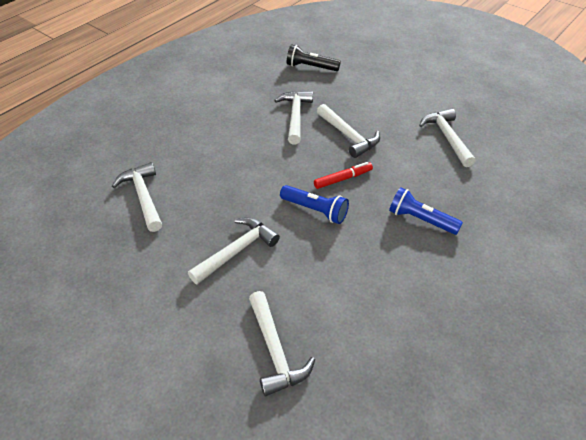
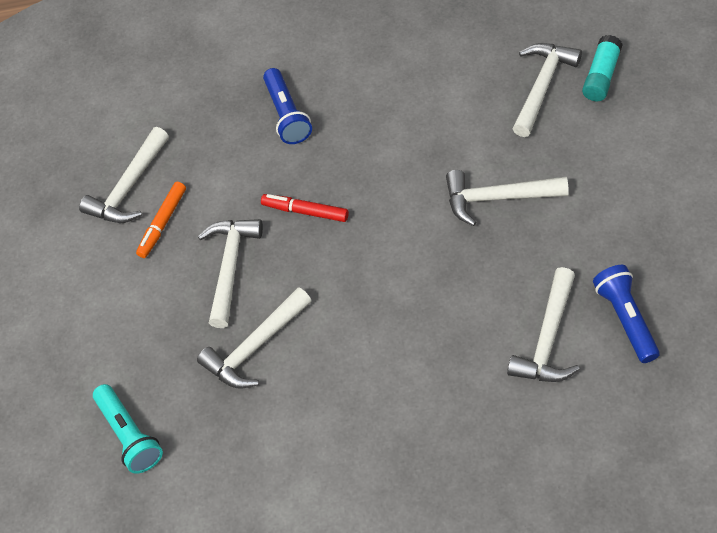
camera: 130 degrees left, 10 degrees up
blue flashlight [280,185,349,224] -> blue flashlight moved to [593,265,660,363]
black flashlight [287,44,341,71] -> turquoise flashlight [93,384,163,474]
none -> orange marker [136,182,186,258]
none -> turquoise glue stick [582,35,623,101]

